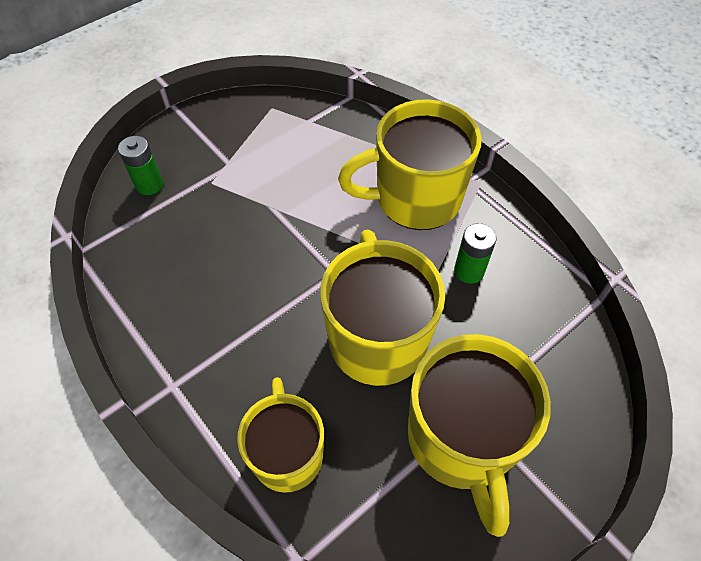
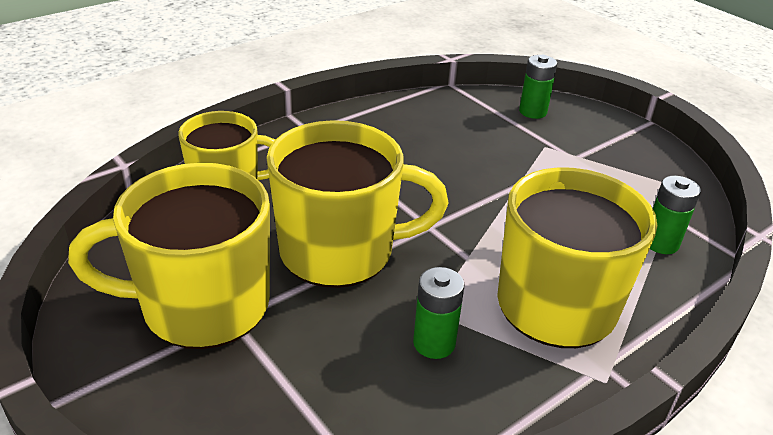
camera: 90 degrees right, 20 degrees down
none -> green battery [650,176,701,254]

